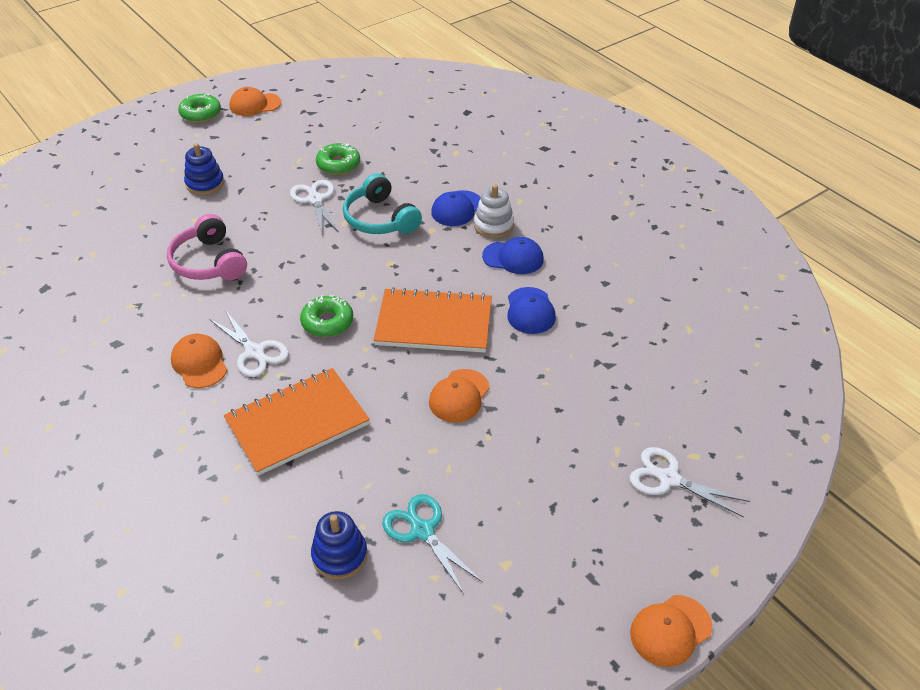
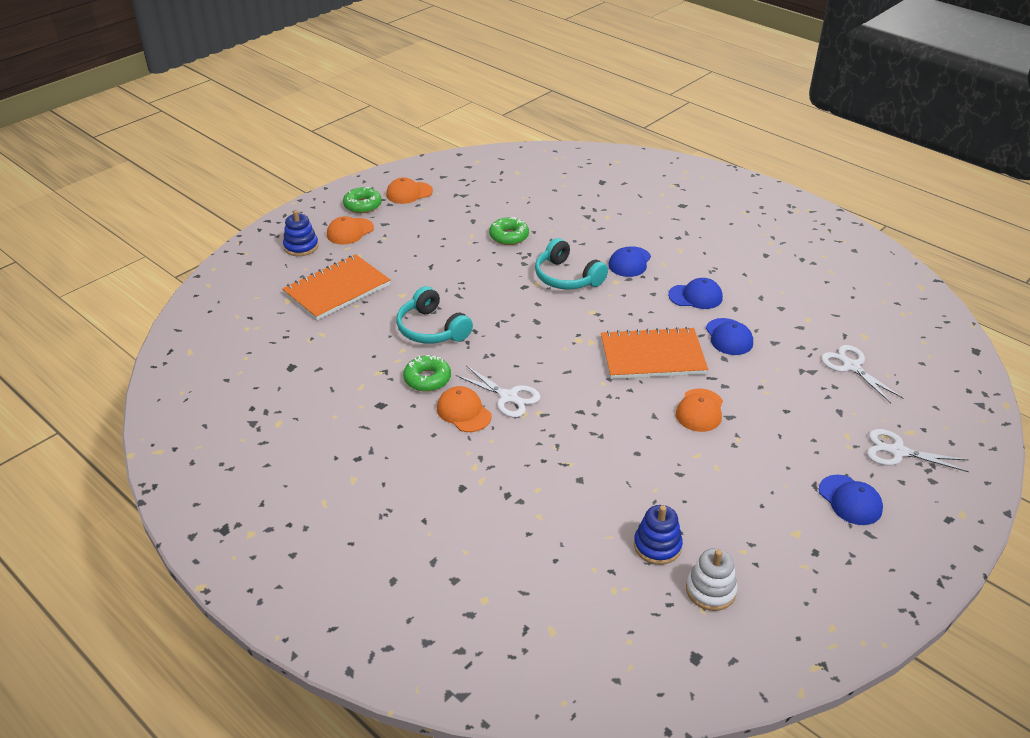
camera: 10 degrees left, 5 degrees down
pink headphones [167,214,247,280] -> turquoise headphones [396,286,473,344]
blue stacking toy [184,143,224,195] -> blue stacking toy moved to [283,210,319,256]
orange notebook [224,368,370,475] -> orange notebook moved to [282,254,391,320]
white scissors [290,180,339,233] -> white scissors moved to [821,345,903,403]
green donut [300,295,353,337] -> green donut moved to [403,355,451,392]
turquoise scissors [382,494,483,594] -> none
white stacking toy [474,184,514,238] -> white stacking toy moved to [686,548,738,611]
orange cap [630,595,712,667] -> orange cap moved to [327,216,374,245]
none -> blue cap [819,475,883,525]

